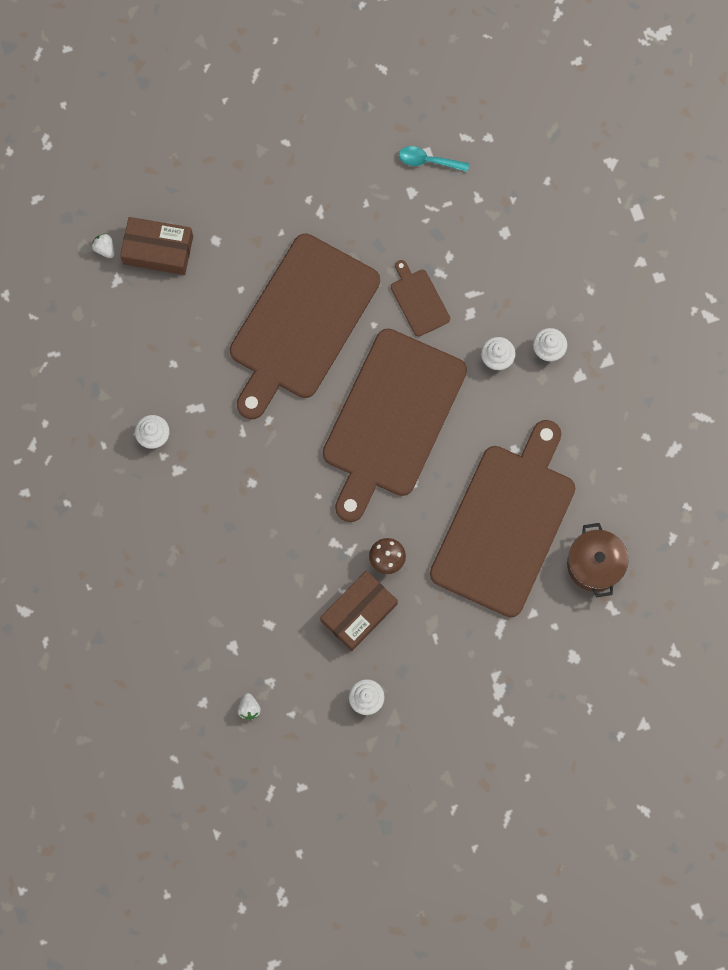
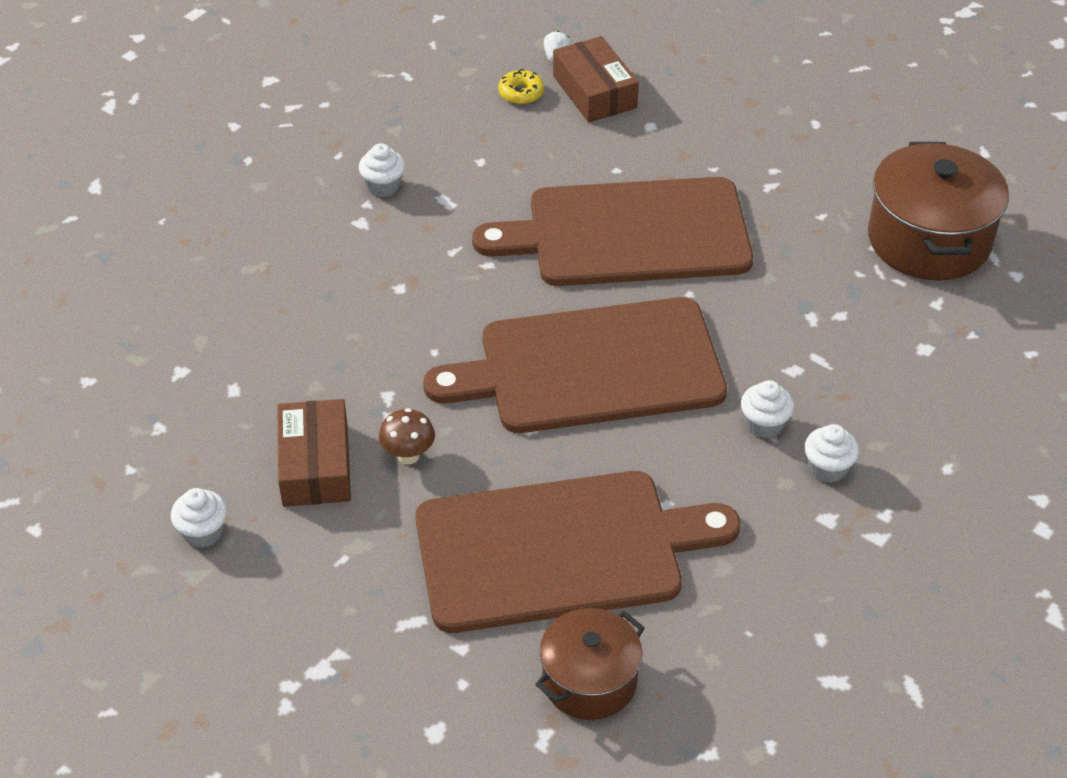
camera: 55 degrees right, 30 degrees down
white strawberry [238,693,261,720] -> none
brown box [320,571,398,651] -> brown box turned 75 degrees clockwise [277,399,351,507]
brown cutting board [391,260,450,337] -> none
turquoise spoon [399,146,469,172] -> brown pot [868,142,1009,281]
none -> yellow donut [498,69,544,104]

